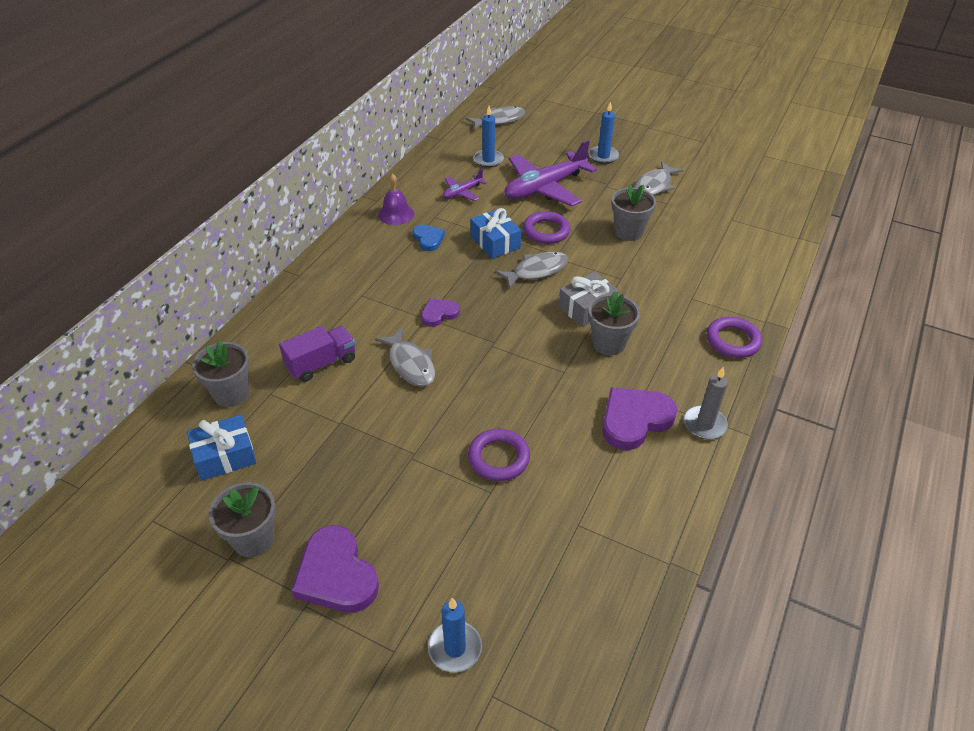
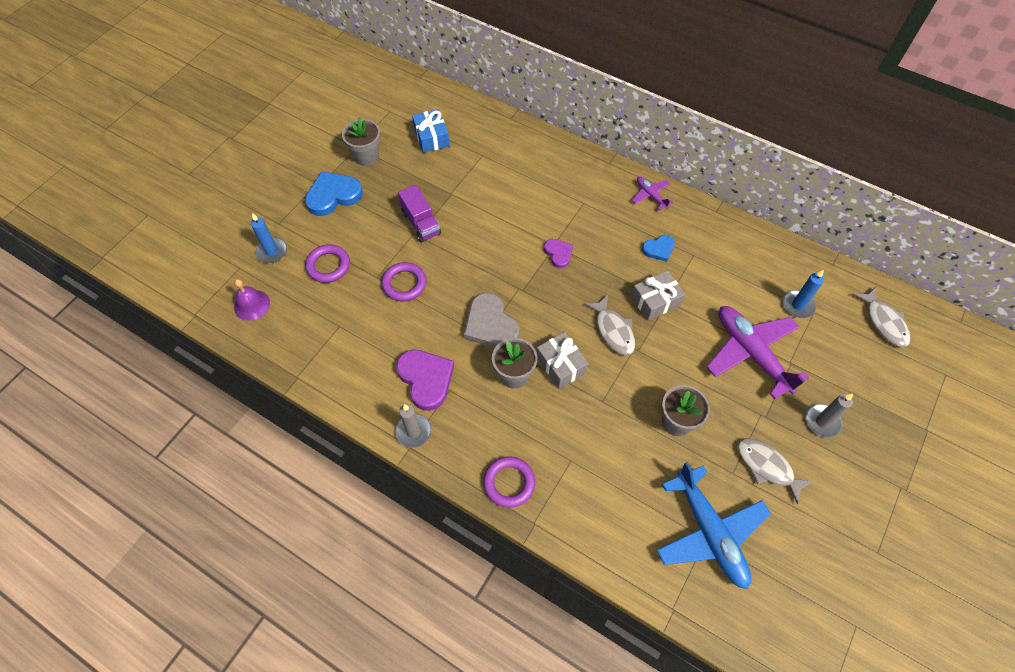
camera: 95 degrees right, 15 degrees up
grey flower pot [192,340,250,407] -> none
purple truck [279,326,355,382] -> purple truck moved to [398,185,441,242]
purple heart [291,525,379,613] -> blue heart [305,171,363,216]
grey fish [375,327,435,387] -> none
purple bell [378,173,414,225] -> purple bell moved to [234,279,270,321]
purple plane [443,169,487,201] -> purple plane moved to [632,177,674,211]
blue gift [471,208,521,259] -> grey gift [631,270,685,321]
purple ring [523,211,570,244] -> purple ring moved to [305,244,350,283]
blue candle [589,101,619,164] -> grey candle [806,394,853,438]
none -> grey heart [464,293,519,348]
none -> blue plane [656,462,771,589]

